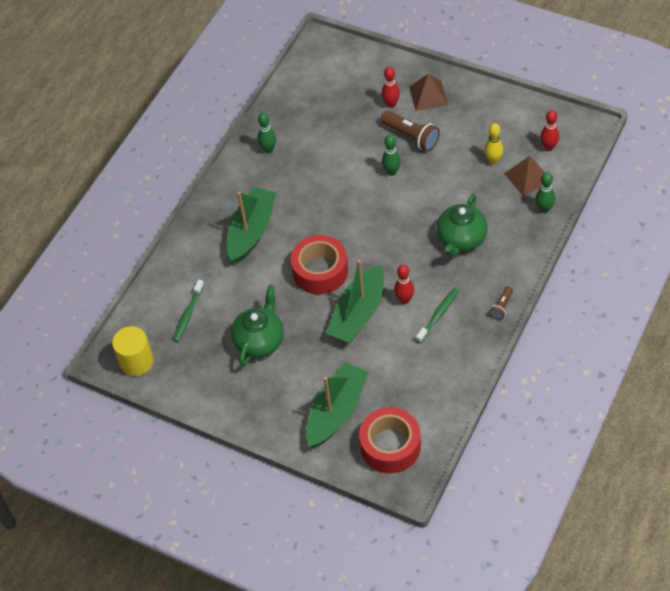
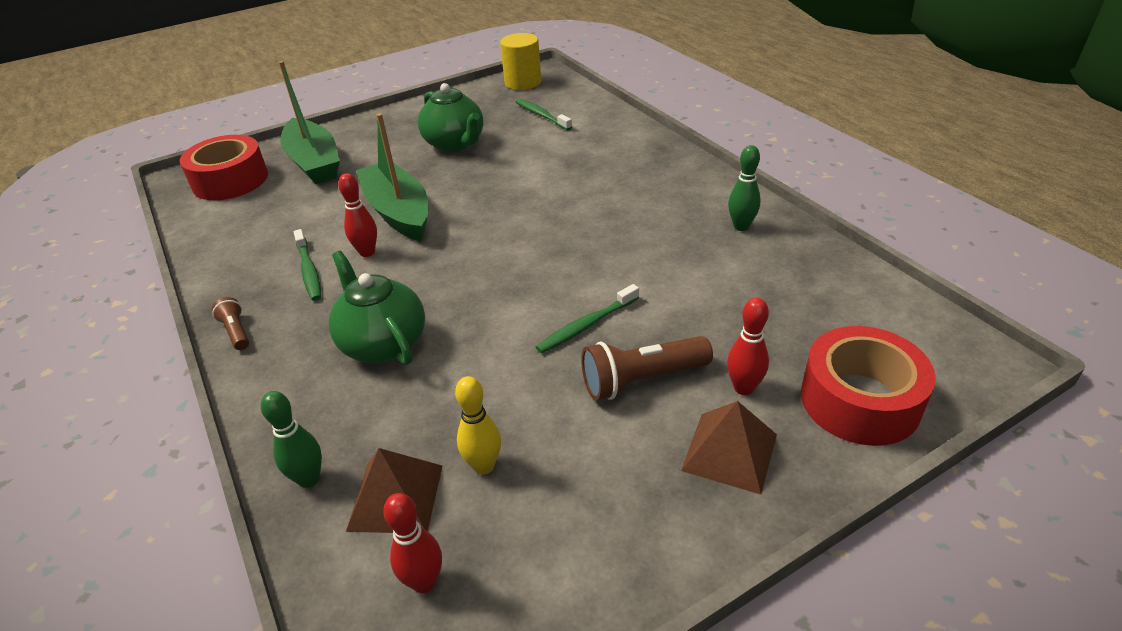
camera: 120 degrees right, 15 degrees down
green boat [227,187,277,264] -> none
red tape [291,235,348,294] -> red tape moved to [801,326,936,446]
green bowling pin [382,135,401,176] -> green toothbrush [536,284,639,353]

